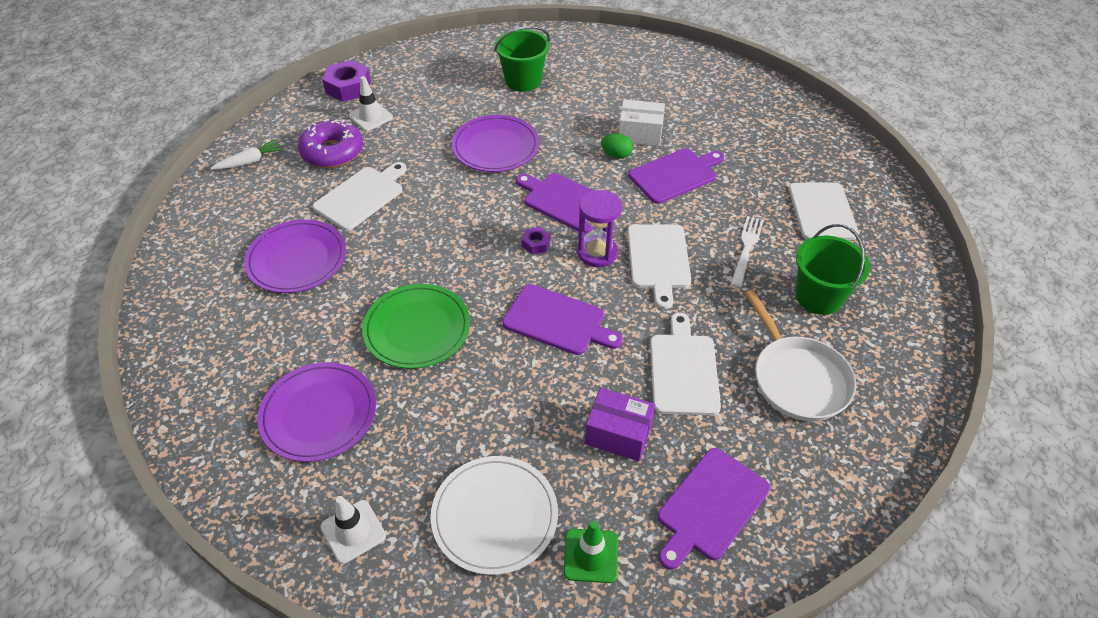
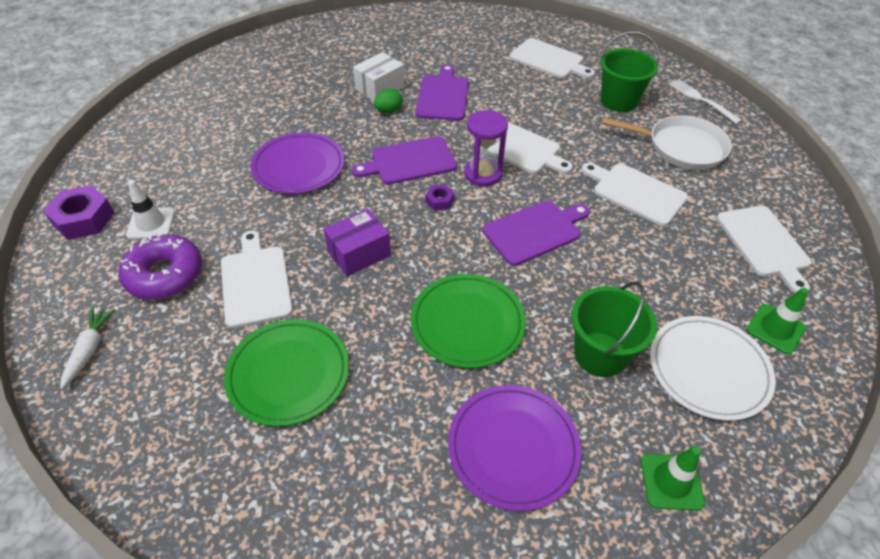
camera: 55 degrees left, 0 degrees up
purple plate [244,219,346,293] -> green plate [224,319,349,426]
white traffic cone [321,496,386,564] -> green traffic cone [641,446,705,511]
green bucket [494,26,550,92] -> green bucket moved to [571,282,657,377]
purple box [585,388,655,461] -> purple box moved to [323,209,391,277]
purple cutting board [658,448,770,570] -> white cutting board [717,206,812,293]
white fork [731,216,764,288] -> white fork moved to [669,79,742,124]

